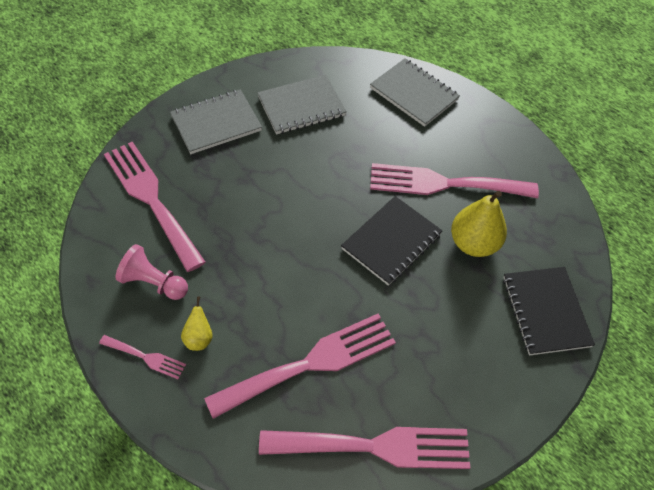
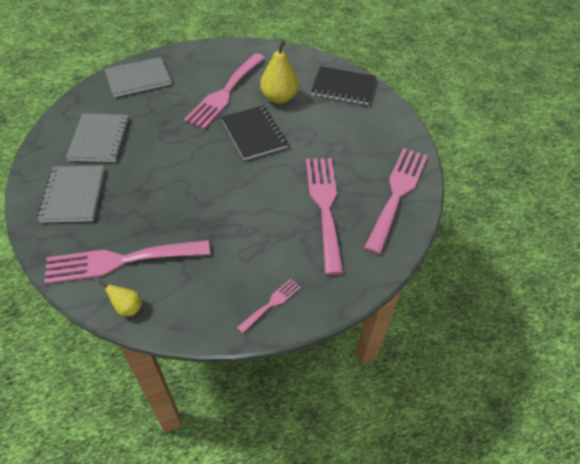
camera: 65 degrees left, 5 degrees down
pink pawn [115,244,188,300] -> none
yellow pear [181,296,213,351] -> yellow pear moved to [99,281,142,316]

